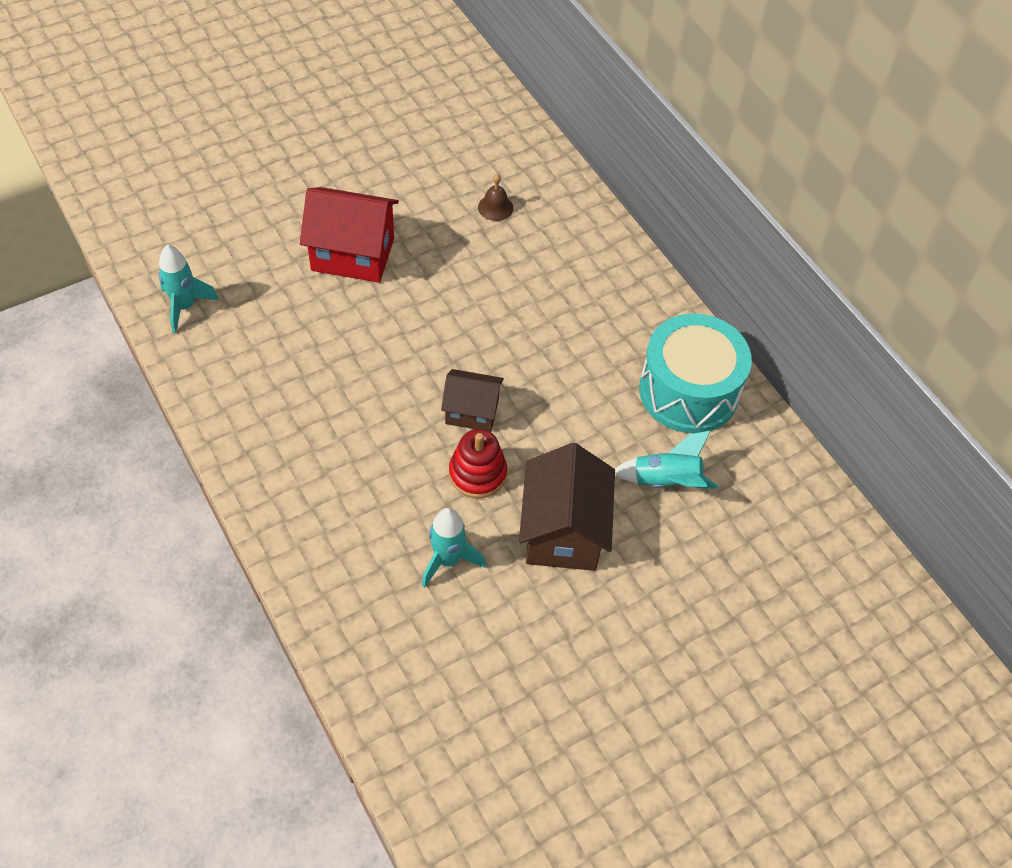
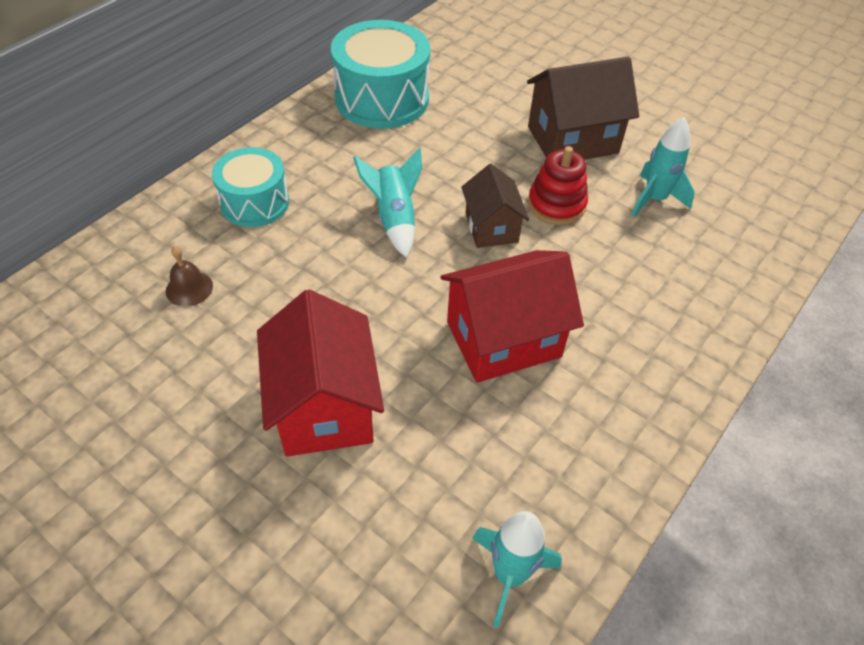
camera: 110 degrees left, 5 degrees down
turquoise rocket [615,431,718,489] -> turquoise rocket moved to [353,148,422,258]
none -> turquoise drum [212,147,289,227]
none -> red house [440,250,584,383]

